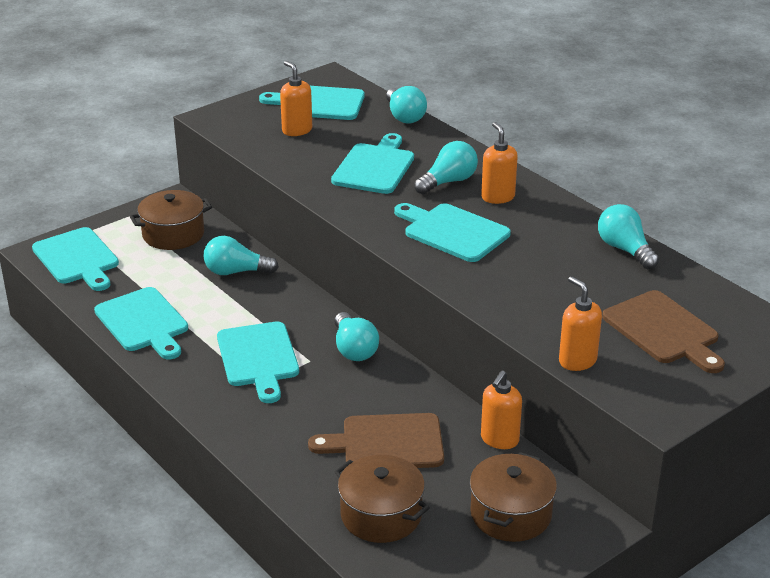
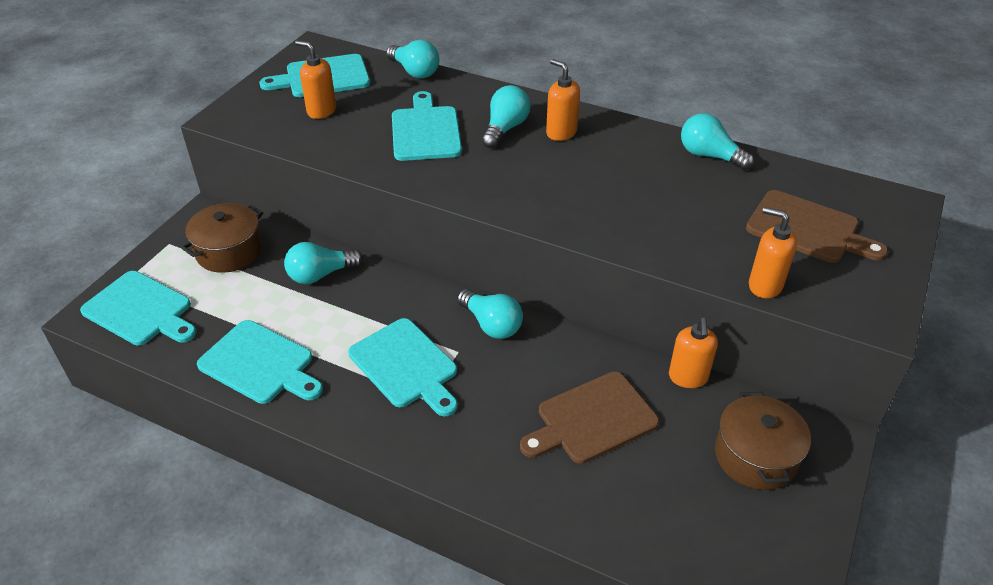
camera: 25 degrees left, 10 degrees up
brown pot [334,455,430,543] -> none
turquoise cutting board [394,203,511,262] -> none

